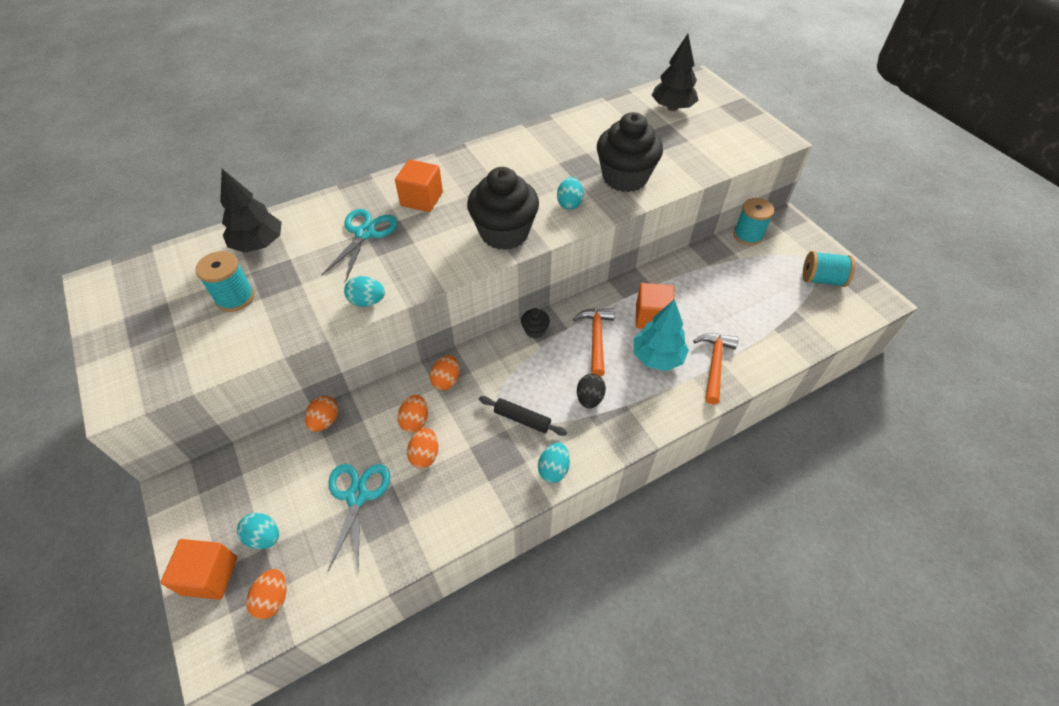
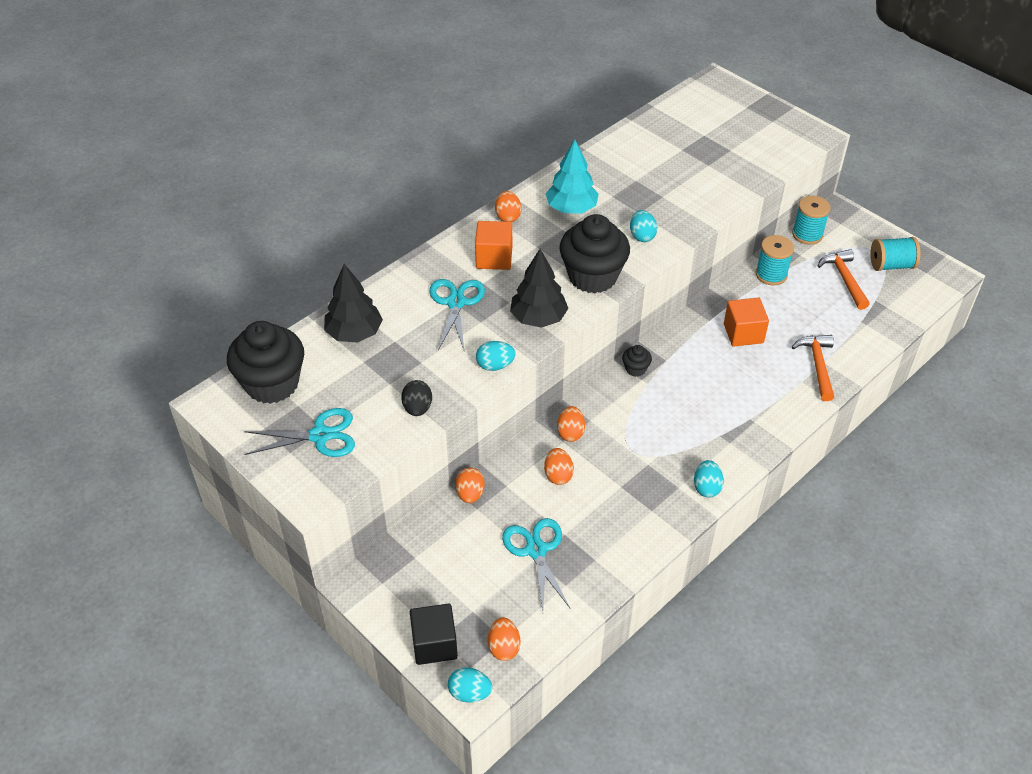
camera: 15 degrees left, 5 degrees down
orange cube [161,539,237,600] -> black cube [410,603,458,665]
turquoise spool [195,251,254,312] -> turquoise spool moved to [756,235,794,286]
turquoise egg [237,512,279,549] -> turquoise egg moved to [448,667,492,703]
orange egg [407,428,438,468] -> orange egg moved to [495,191,521,222]
black rolling pin [479,396,567,436] -> none
orange hammer [573,308,615,377] -> orange hammer moved to [818,249,870,310]
black egg [577,374,606,408] -> black egg moved to [401,380,432,416]
black cupcake [597,112,663,192] -> black cupcake moved to [227,321,304,404]
turquoise tree [634,299,689,371] -> turquoise tree moved to [546,140,599,213]
black tree [652,34,698,111] -> black tree moved to [510,249,568,328]
none -> turquoise scissors [244,408,355,457]

